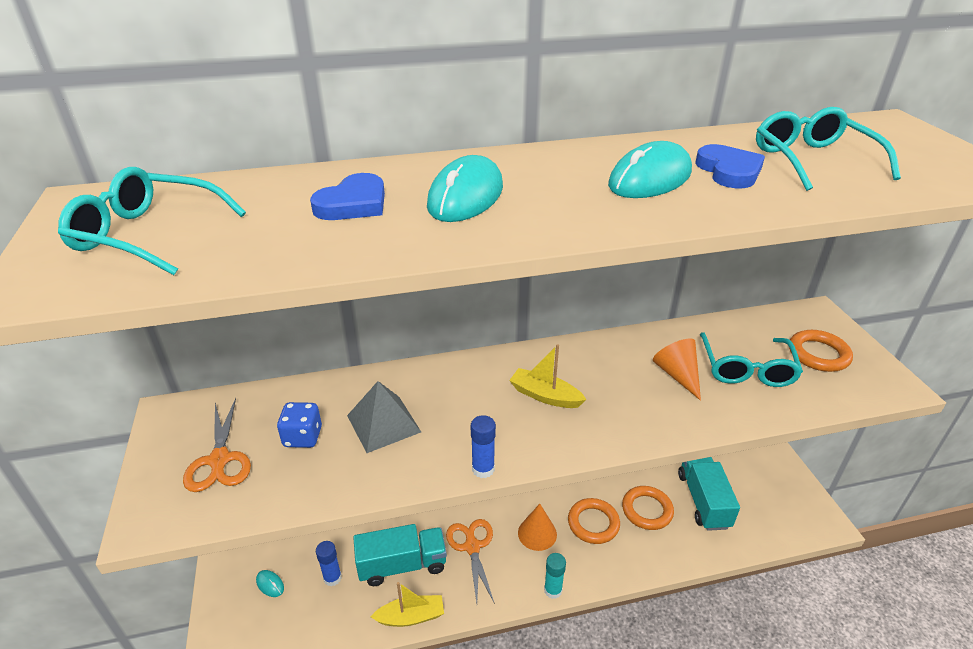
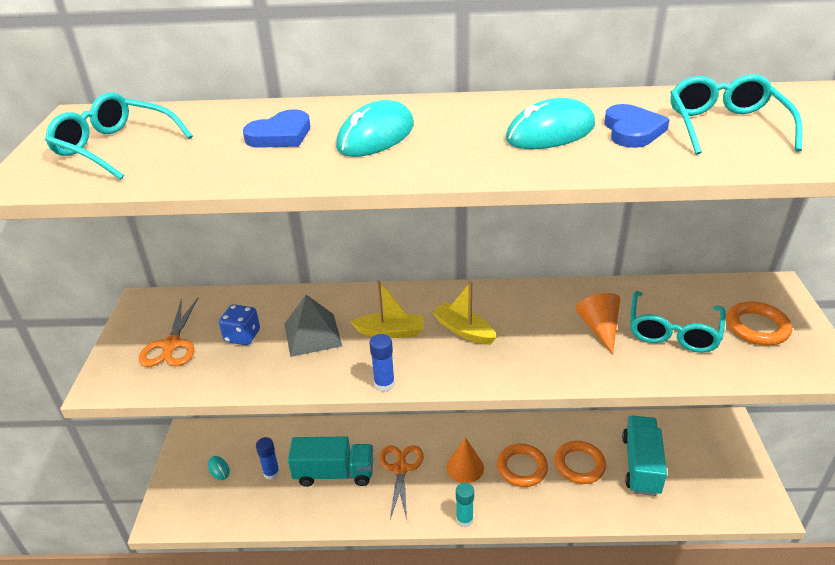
camera: 15 degrees right, 0 degrees up
yellow boat [370,582,444,627] -> yellow boat moved to [350,280,424,338]

